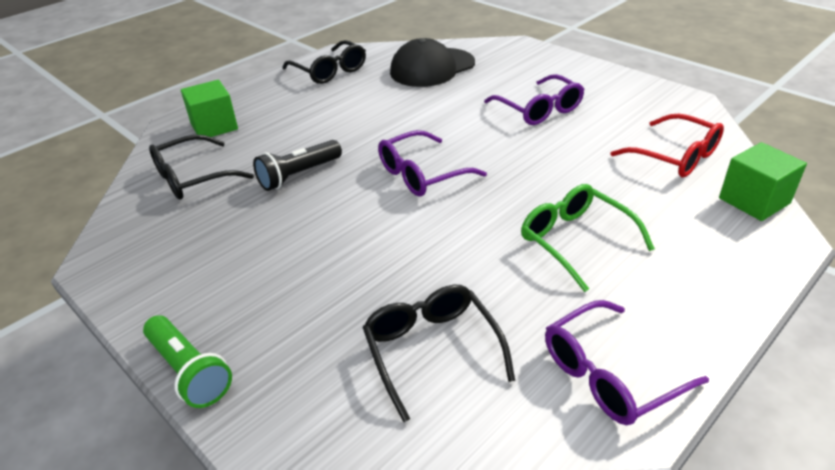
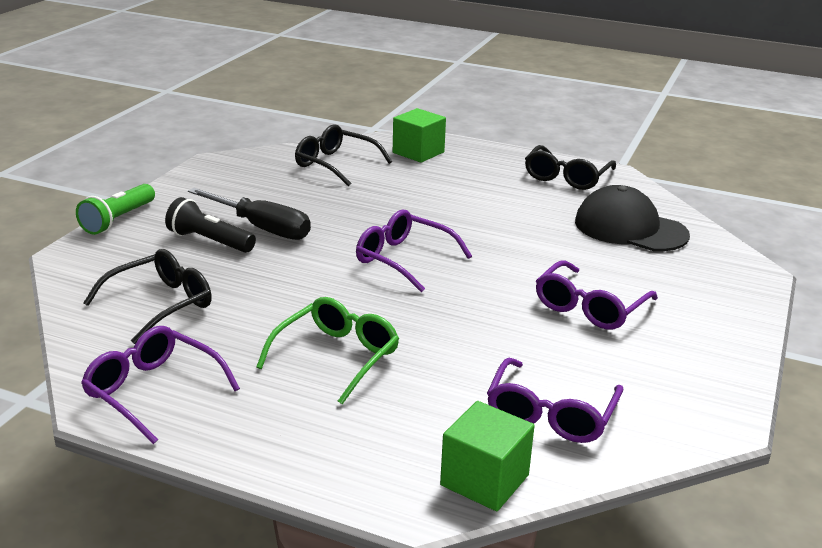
camera: 65 degrees right, 10 degrees down
black flashlight [253,140,342,191] -> black flashlight moved to [165,197,256,253]
red glasses [610,114,724,177] -> purple glasses [487,358,623,443]
none -> black screwdriver [188,188,311,240]

